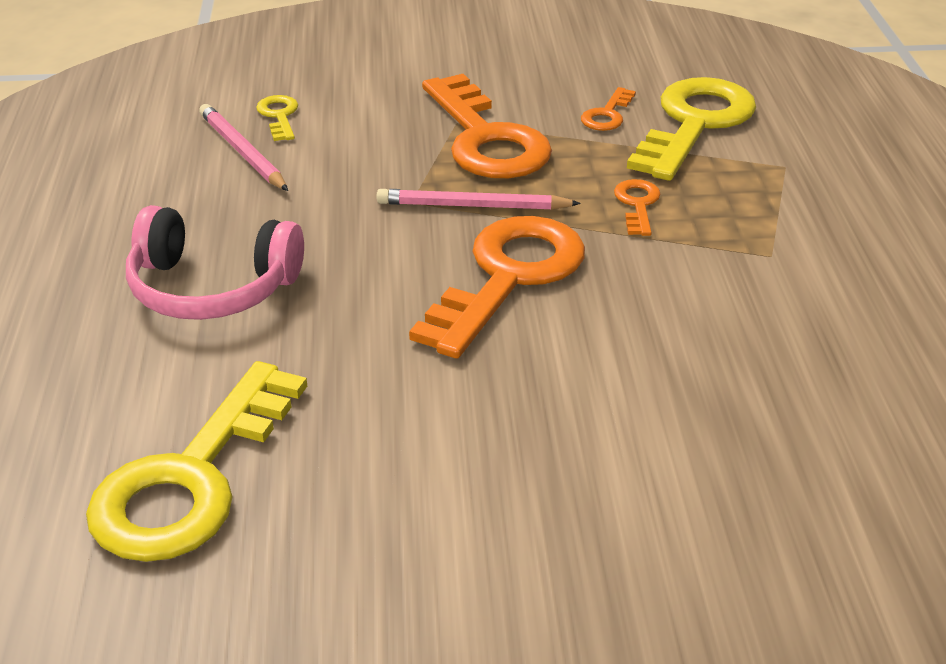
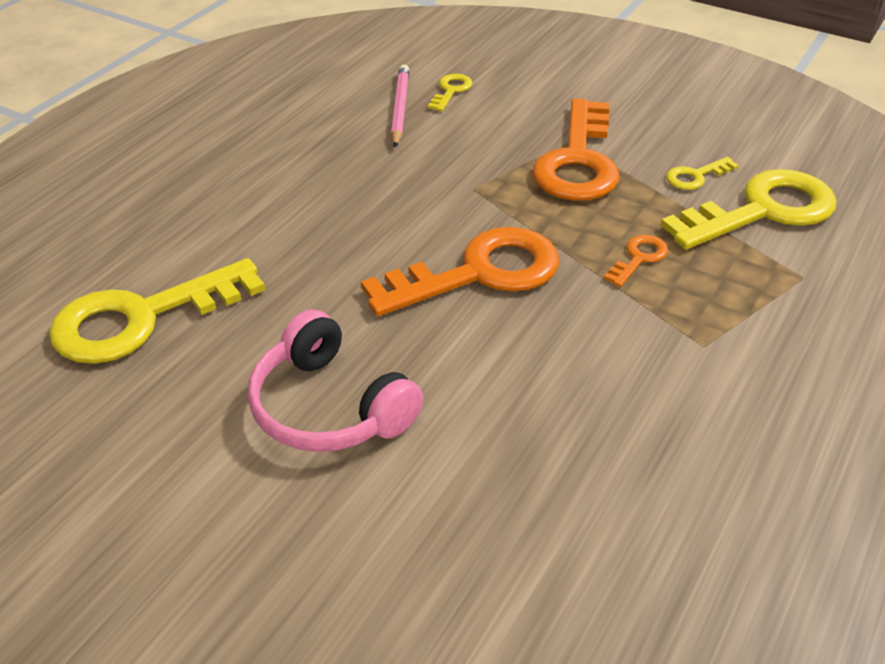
camera: 35 degrees right, 5 degrees up
pink headphones [126,205,304,320] -> pink headphones moved to [248,309,423,452]
pink pencil [377,189,581,210] -> none
orange key [581,87,636,131] -> yellow key [666,157,739,190]

